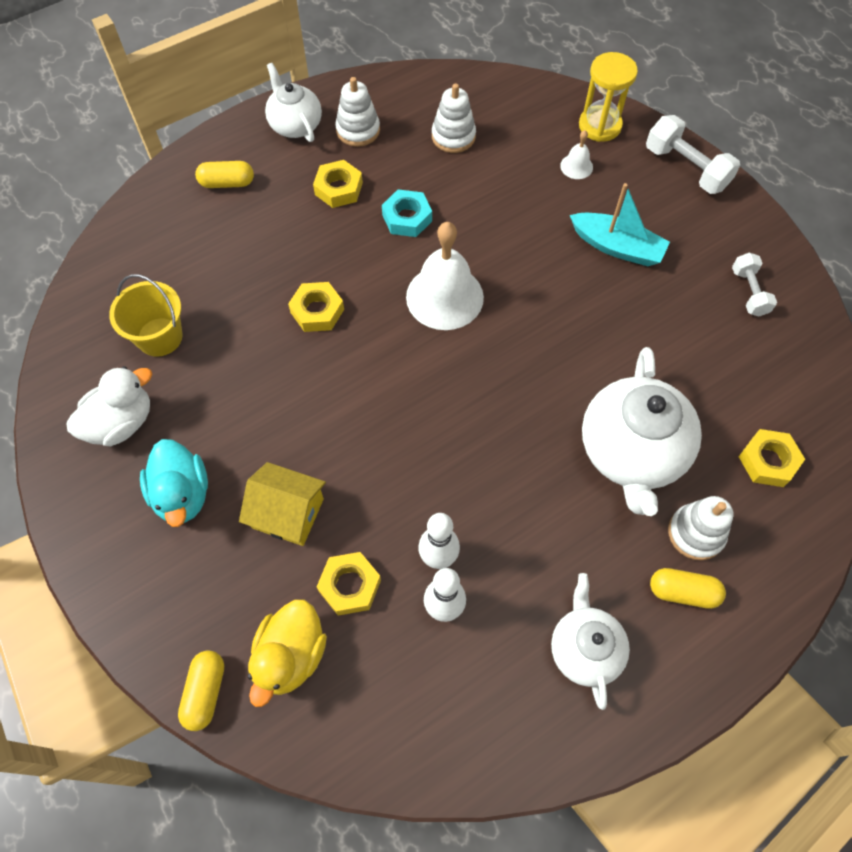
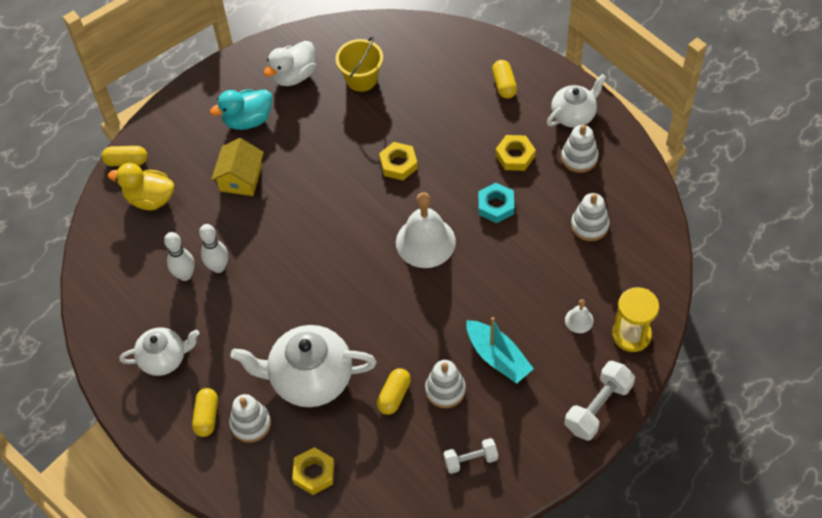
camera: 85 degrees right, 5 degrees down
white duck [66,366,152,446] -> white duck turned 90 degrees clockwise [264,41,316,86]
yellow nut [317,552,381,616] -> none
turquoise boat [570,183,670,266] -> turquoise boat turned 60 degrees counterclockwise [466,317,534,383]
none -> yellow capsule [377,368,411,415]
none -> white stacking toy [425,360,466,408]

